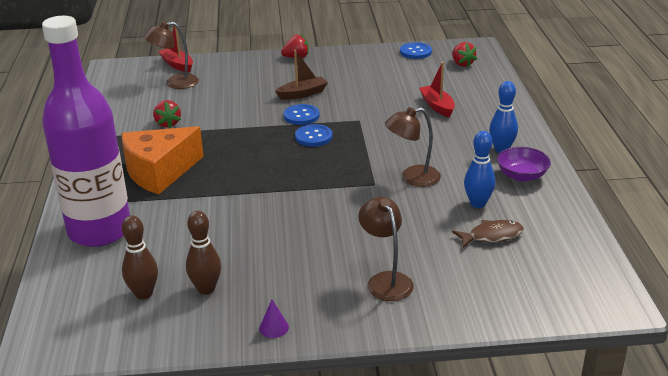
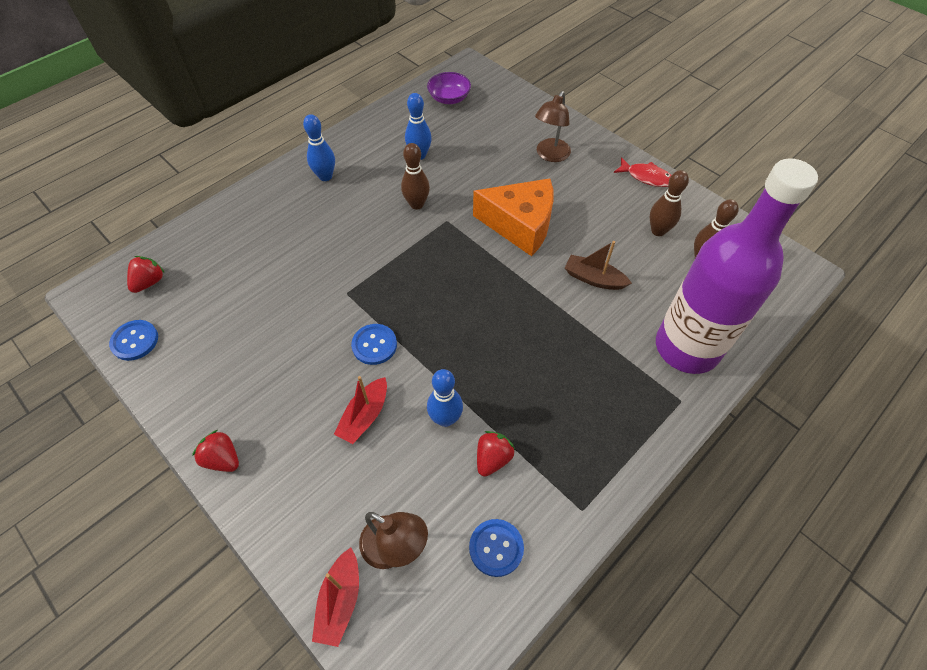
camera: 130 degrees left, 25 degrees up
orange cheese [121,126,204,195] -> orange cheese moved to [473,178,554,256]
purple cone [259,300,289,338] -> red fish [613,157,671,187]
brown boat [275,50,328,100] -> brown boat moved to [565,241,632,290]
blue button [295,124,332,147] -> blue button moved to [469,519,524,577]
brown lamp [385,107,441,187] -> brown bowling pin [401,143,430,210]
red boat [419,62,455,117] -> red boat moved to [334,376,387,444]
brown fish [452,220,524,248] -> none
purple bowl [497,147,551,182] -> purple bowl moved to [427,72,471,104]
none -> blue bowling pin [427,369,463,427]

